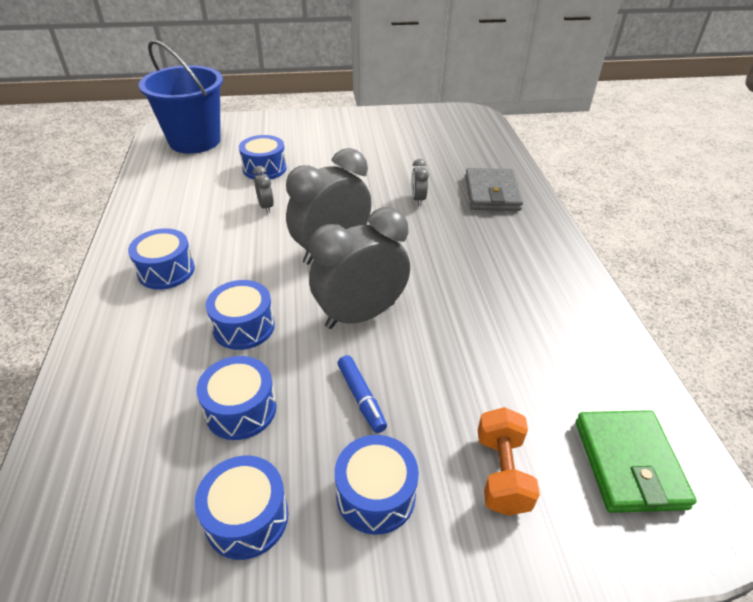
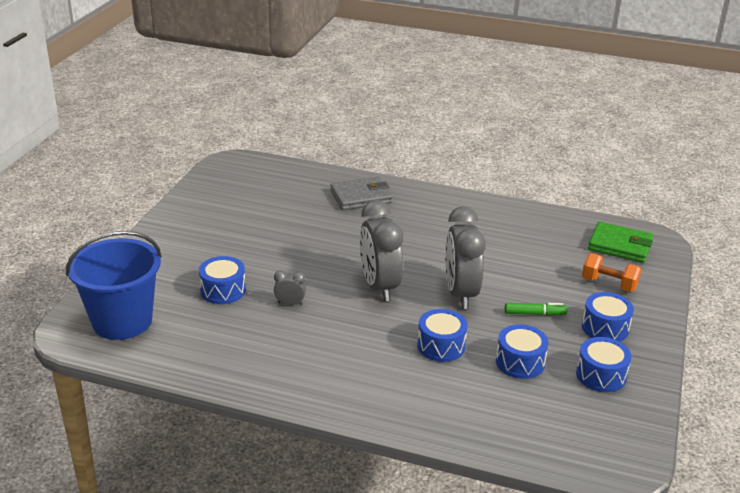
camera: 65 degrees left, 10 degrees down
blue drum [128,228,195,290] -> none
blue marker [338,355,387,433] -> green marker [505,303,567,316]
grey clock [411,159,429,206] -> none
grey wallet [465,168,523,211] -> grey wallet turned 45 degrees counterclockwise [330,177,393,210]

